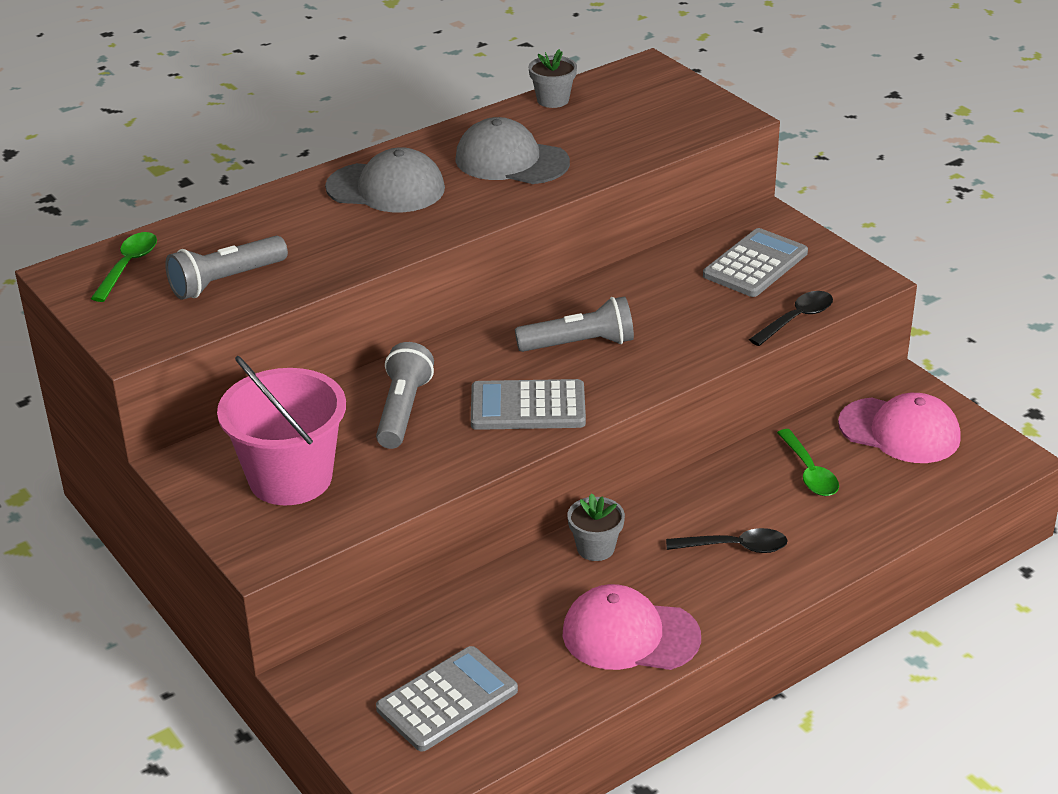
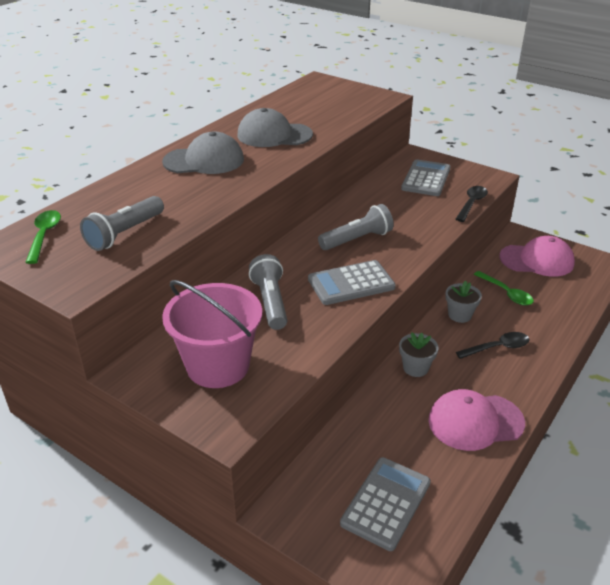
camera: 20 degrees left, 0 degrees up
grey flower pot [528,49,577,108] -> grey flower pot moved to [445,281,482,323]

